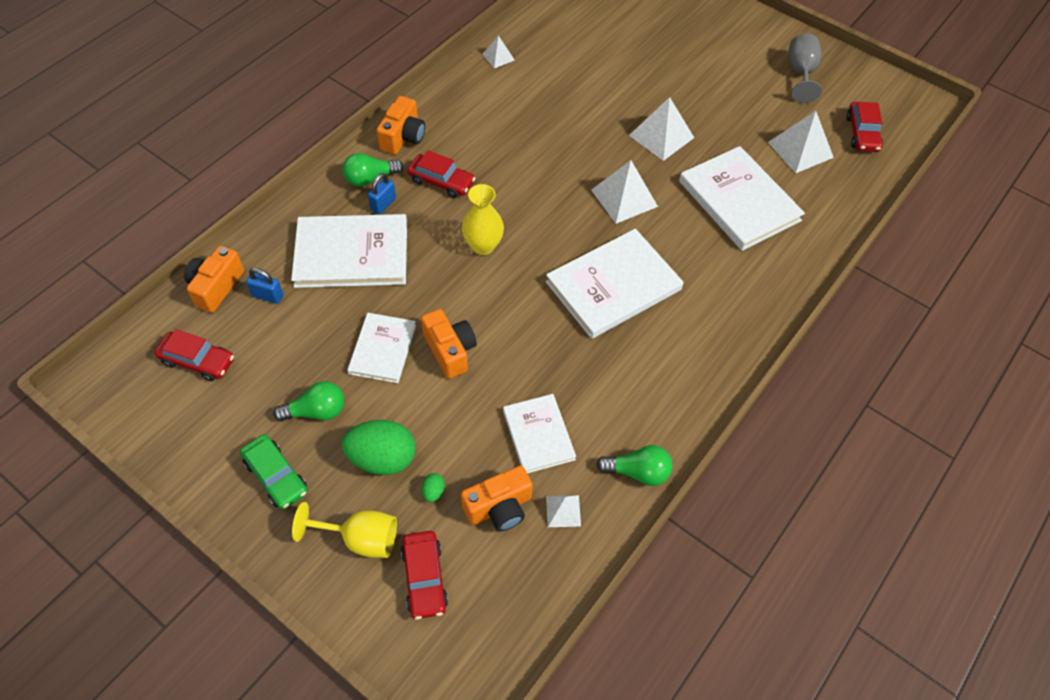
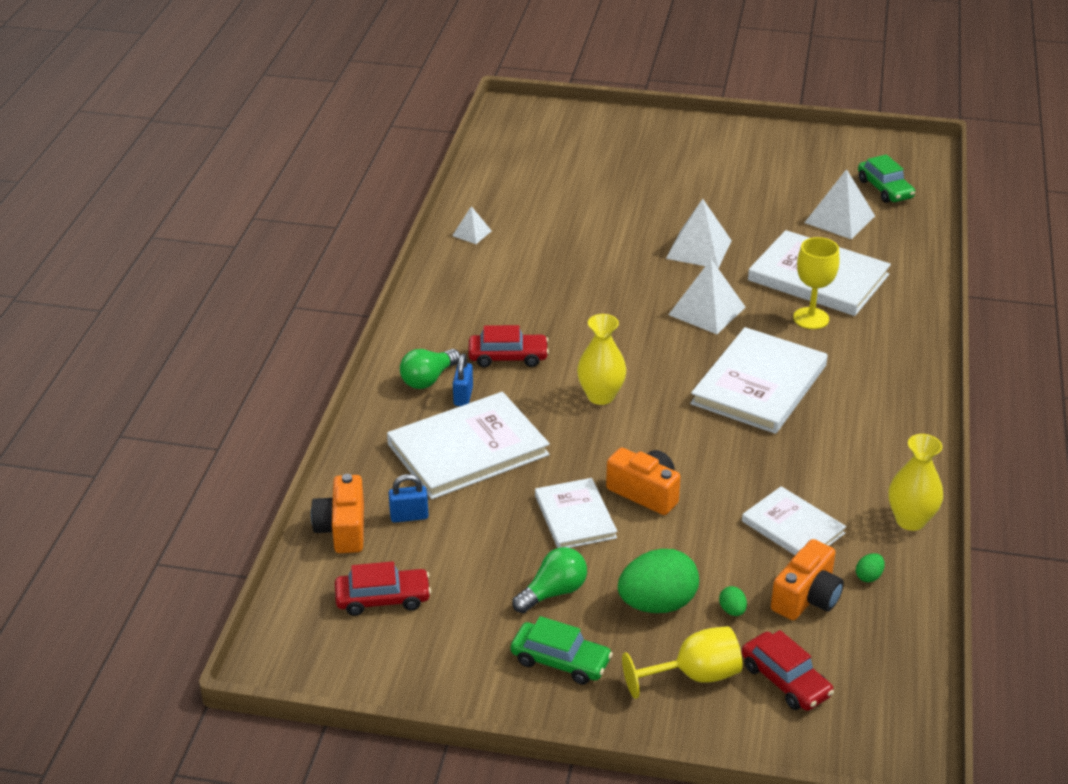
camera: 25 degrees left, 20 degrees down
orange camera [376,96,425,154] -> none
white pyramid [546,495,581,527] -> green egg [856,553,885,582]
green light bulb [596,445,673,486] -> yellow vase [888,434,943,531]
grey goblet [788,33,822,103] -> none
red car [846,102,883,152] -> green car [858,154,915,203]
none -> yellow goblet [793,237,839,329]

